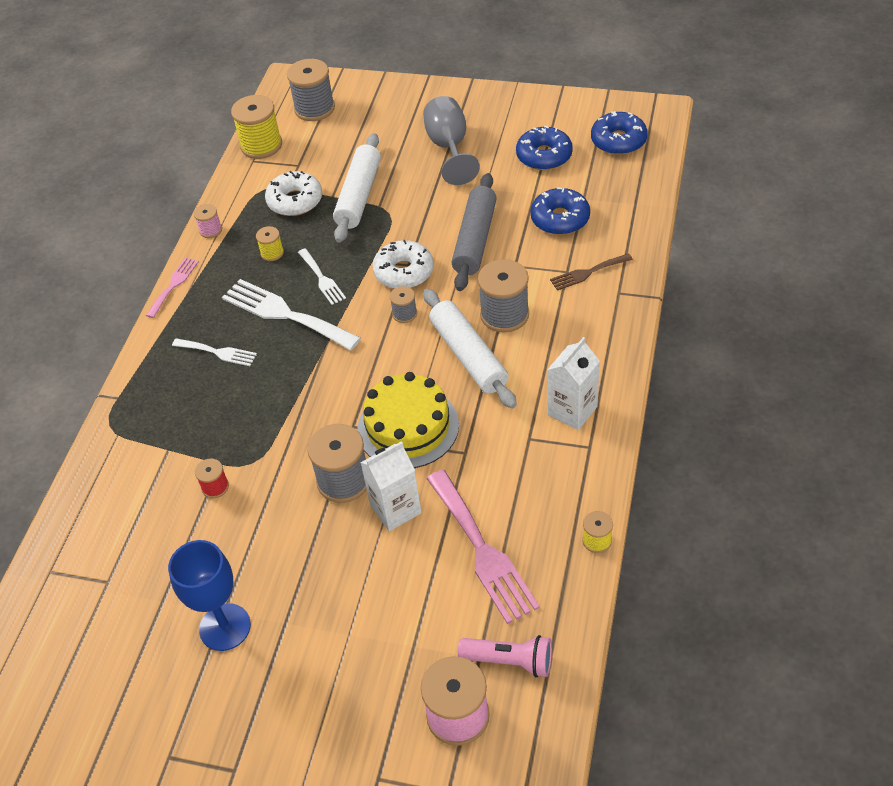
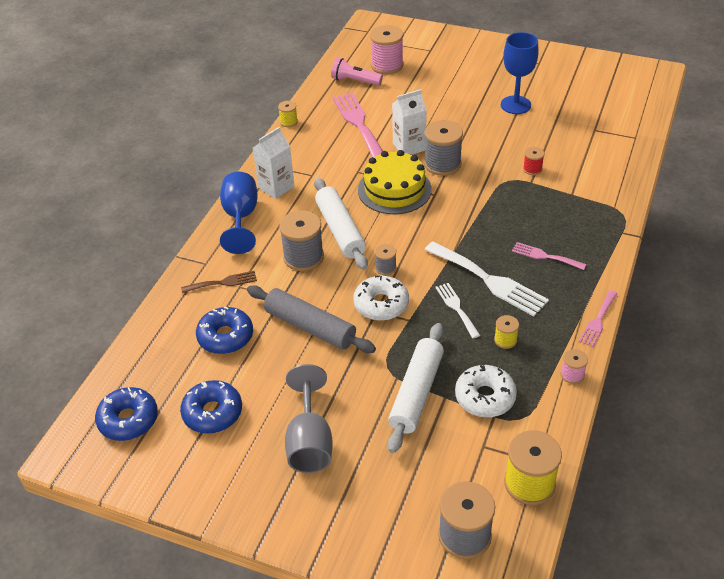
camera: 175 degrees left, 5 degrees down
white fork [172,338,257,366] -> pink fork [512,242,587,270]
grey rolling pin [452,173,497,291] -> grey rolling pin turned 75 degrees counterclockwise [247,286,376,353]
none -> blue goblet [220,172,258,254]

